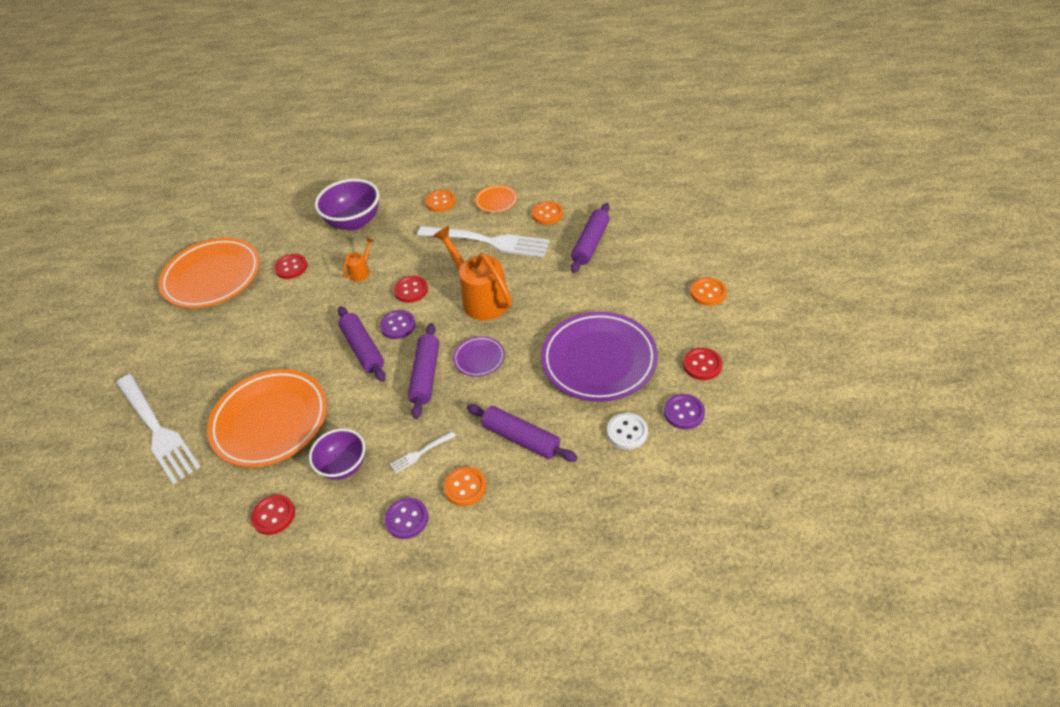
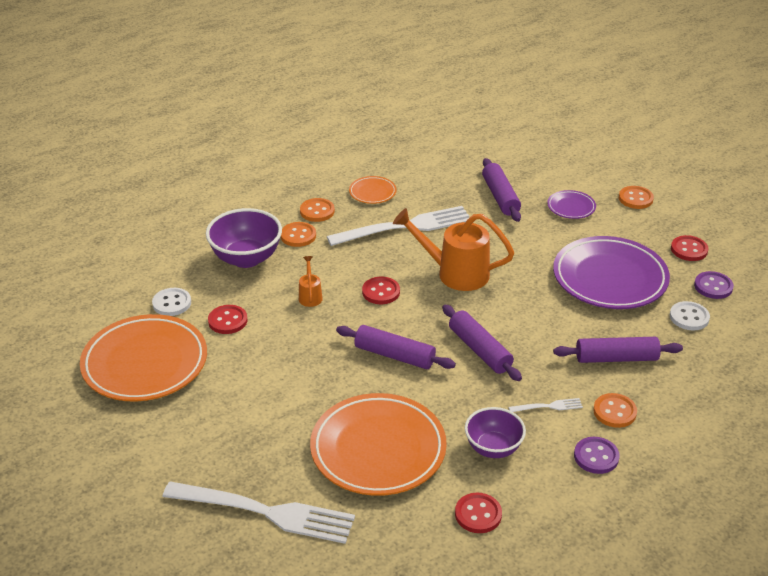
camera: 40 degrees left, 10 degrees down
purple button [380,310,416,339] -> none
white fork [390,431,456,473] -> white fork turned 120 degrees counterclockwise [508,398,583,412]
purple plate [453,336,505,377] -> purple plate moved to [547,190,596,219]
orange button [532,201,563,225] -> orange button moved to [281,222,316,247]
none -> white button [152,288,191,316]

